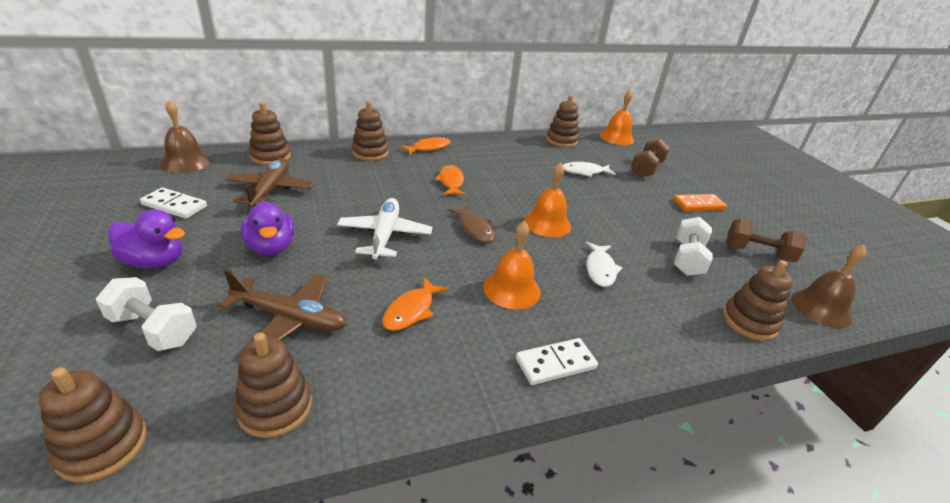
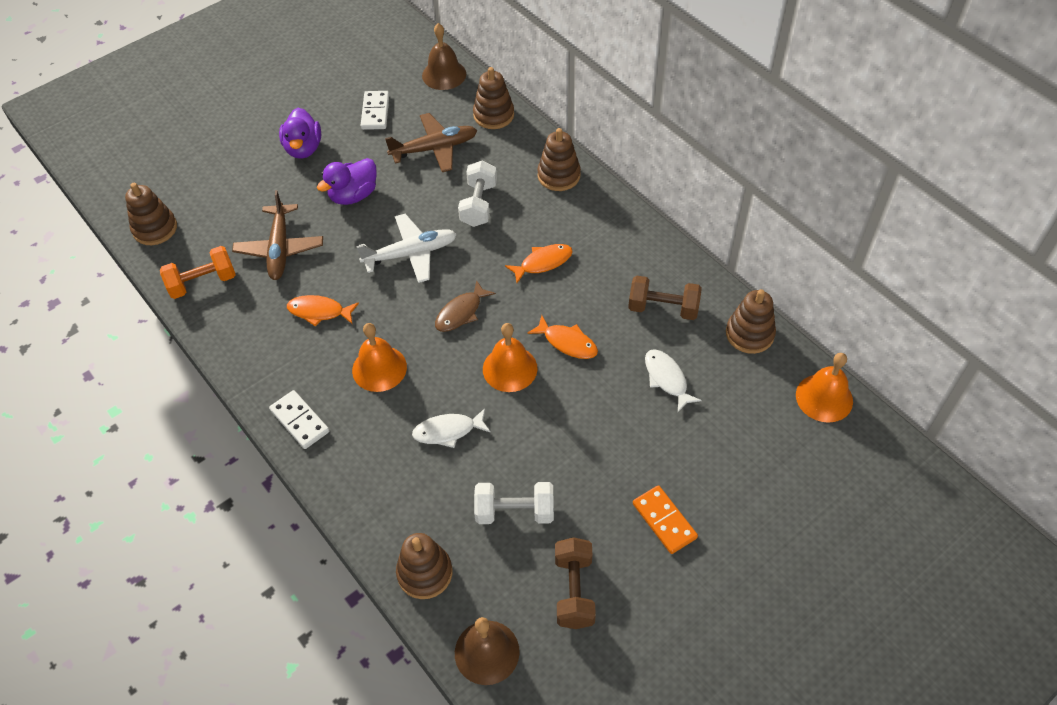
camera: 75 degrees right, 20 degrees up
white dumbbell [95,277,197,351] -> white dumbbell moved to [458,161,497,227]
brown stacking toy [234,332,312,438] -> orange dumbbell [160,246,236,299]
orange fish [400,137,451,155] -> orange fish moved to [527,315,598,359]
brown dumbbell [631,139,669,177] -> brown dumbbell moved to [628,276,702,320]

